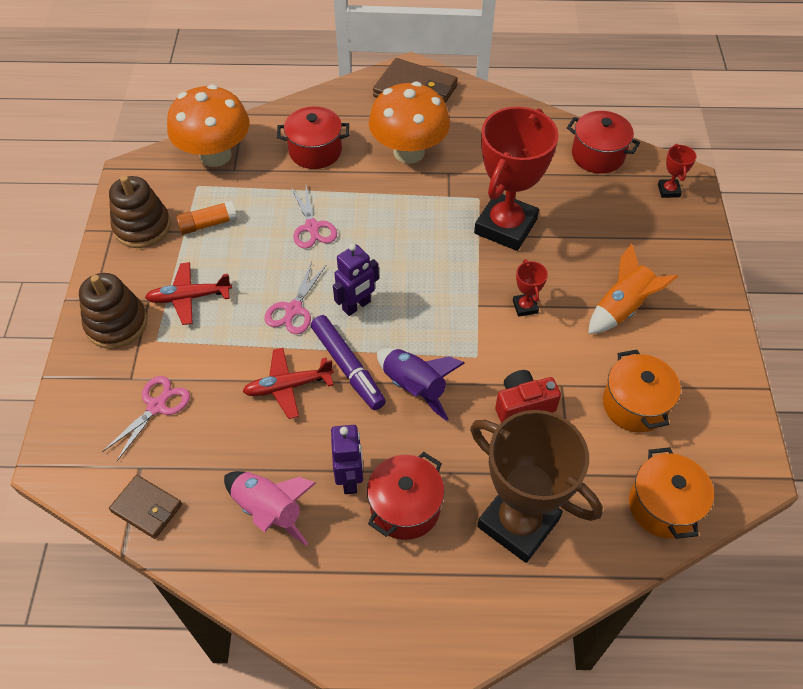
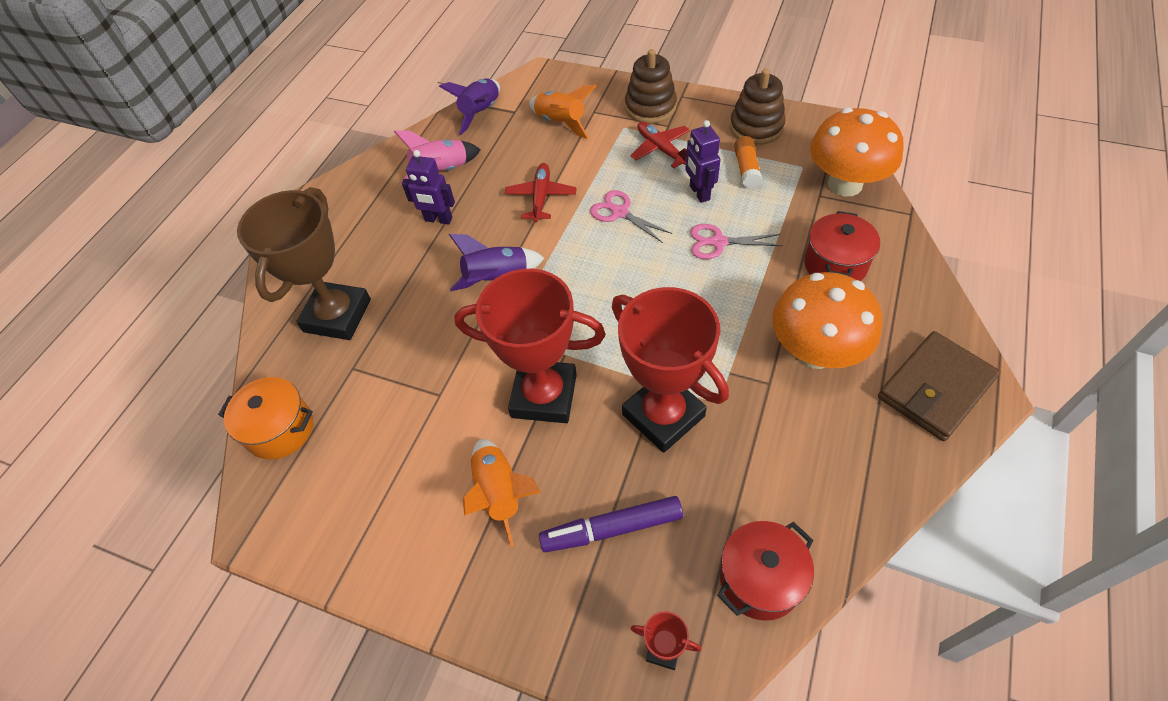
camera: 115 degrees right, 0 degrees up
pink scissors [102,376,190,462] -> orange rocket [529,85,597,139]
brown wallet [109,475,182,539] -> purple rocket [439,78,500,135]
red plane [145,262,232,325] -> red plane turned 45 degrees counterclockwise [630,122,690,168]
purple marker [311,315,386,410] -> purple marker moved to [539,496,683,552]
purple robot [333,244,379,316] -> purple robot moved to [685,120,721,203]
red pot [367,452,445,540] -> none
brown trophy [470,410,603,563] -> brown trophy turned 45 degrees counterclockwise [237,187,371,340]
red camera [495,370,561,423] -> none
red trophy [513,259,548,317] -> red trophy [454,269,605,423], size x2.45
orange pot [603,350,681,433] -> none

